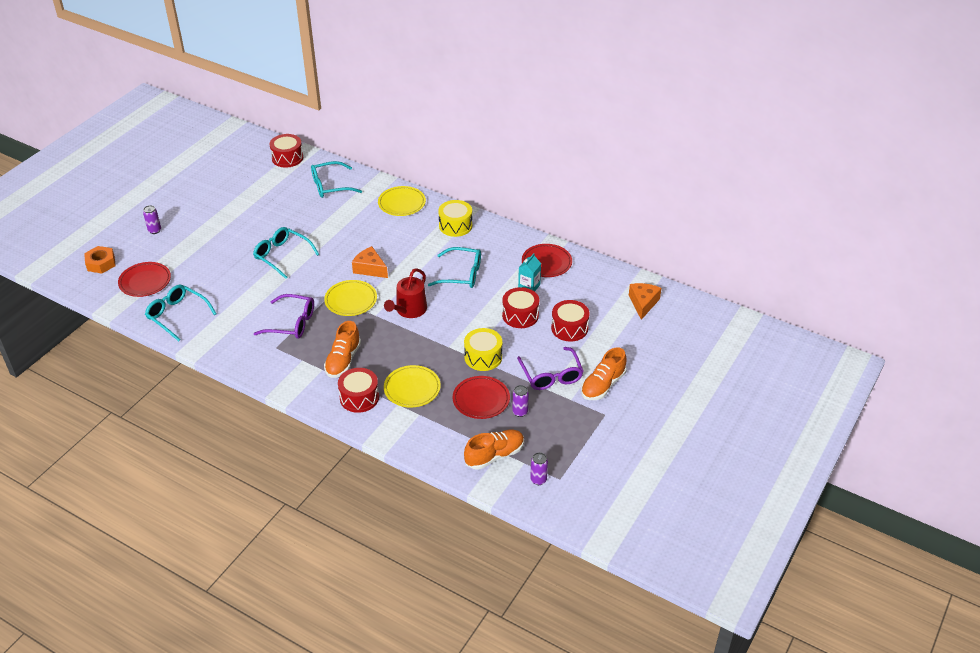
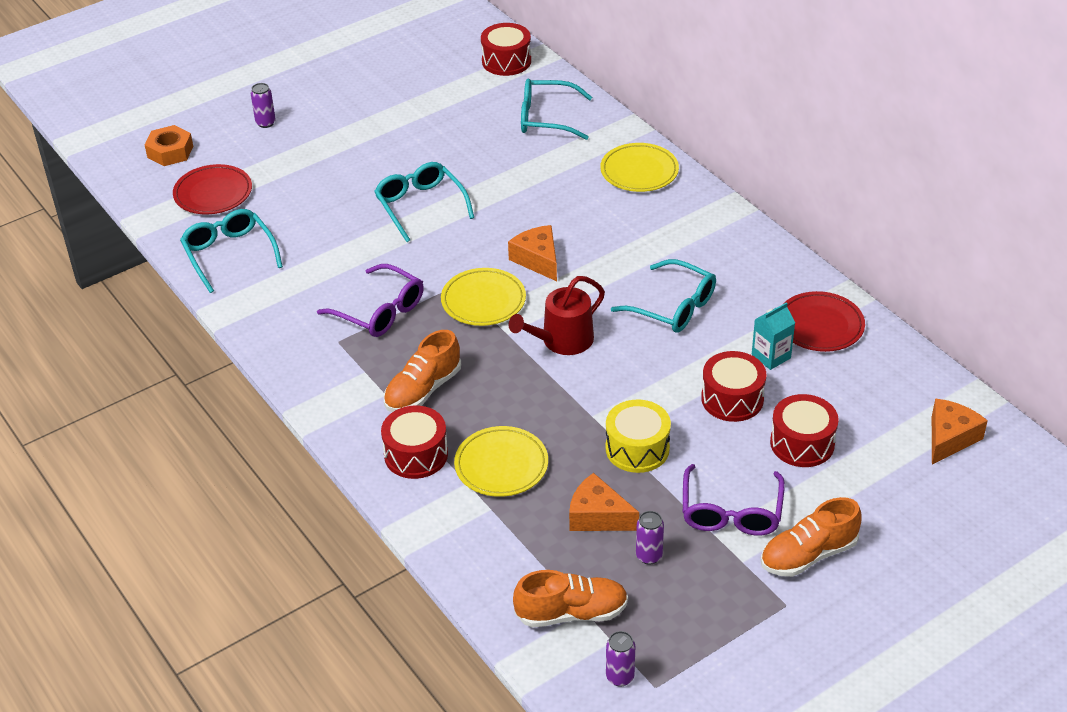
camera: 25 degrees right, 0 degrees up
yellow drum [438,200,472,237] -> none
red plate [453,376,510,419] -> orange cheese [569,473,639,531]

